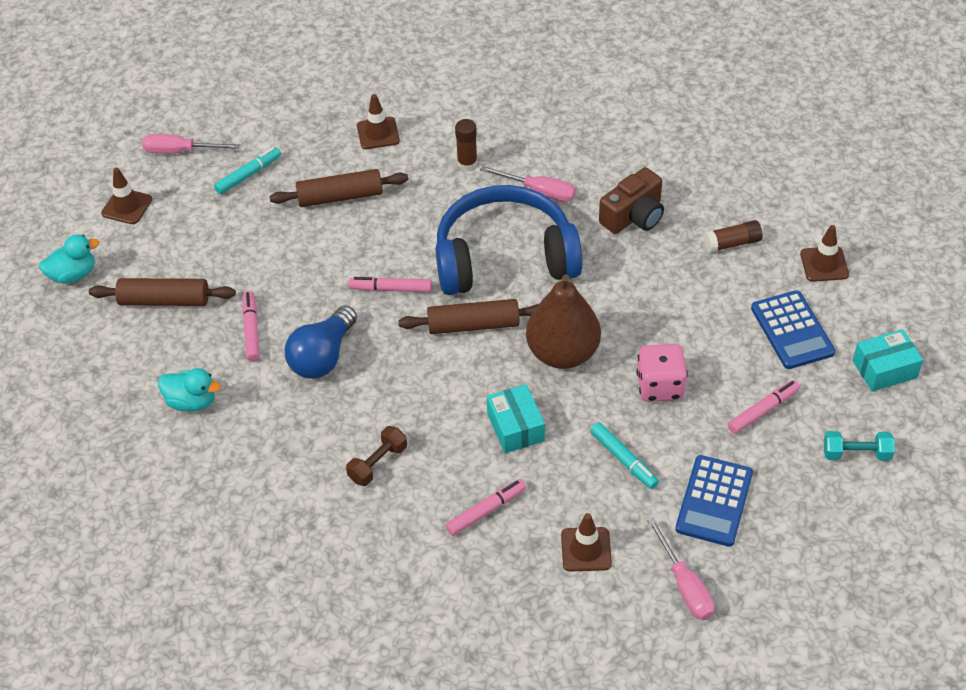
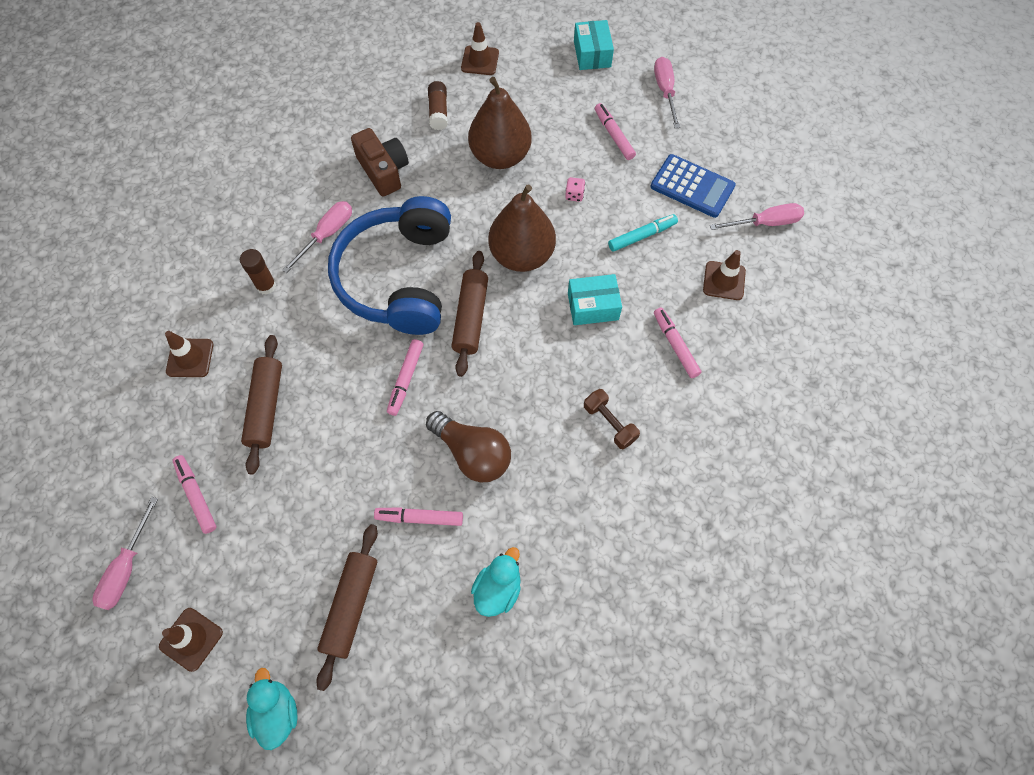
camera: 80 degrees left, 15 degrees up
turquoise marker [214,147,281,194] -> pink marker [172,455,217,534]
blue light bulb [285,305,357,379] -> brown light bulb [426,411,511,483]
pink dice [636,344,688,402] -> pink dice [565,177,585,202], size x0.47
blue calculator [751,290,835,369] -> none
turquoise dumbbell [824,431,895,461] -> pink screwdriver [654,57,680,128]
none -> brown pear [468,77,531,169]

